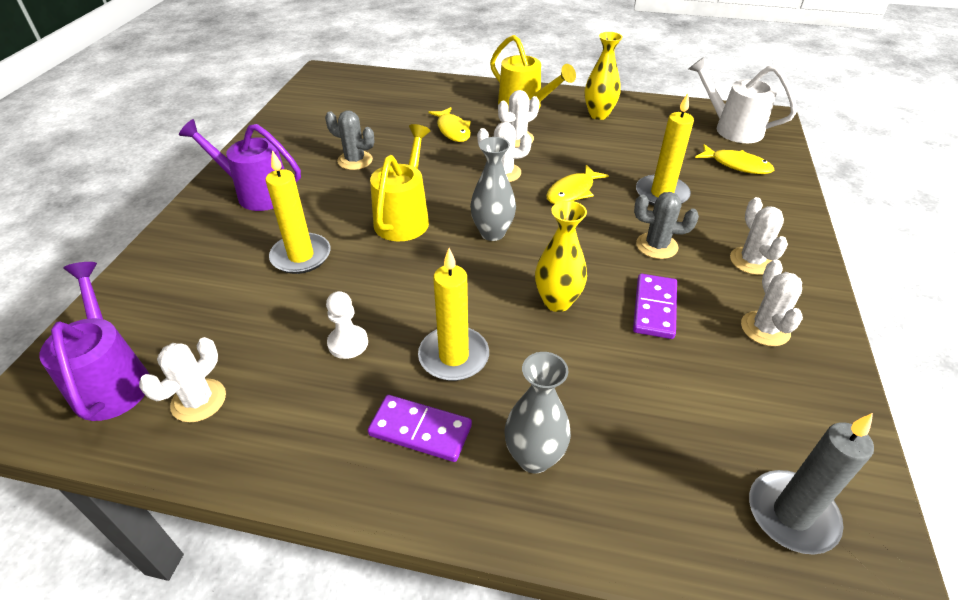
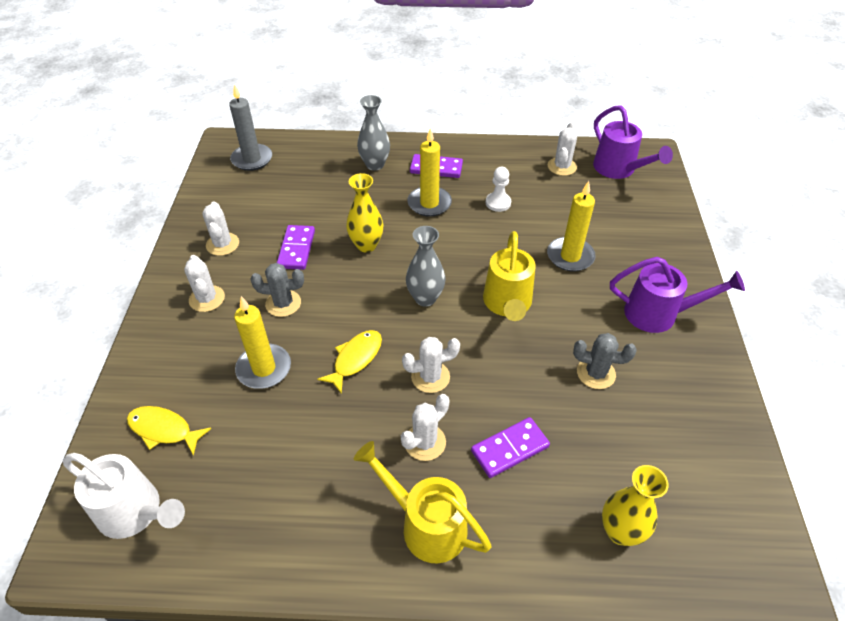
camera: 170 degrees right, 5 degrees up
yellow fish [428,107,471,142] -> purple domino [471,417,550,478]
yellow vase [585,32,623,120] -> yellow vase moved to [602,465,669,546]

